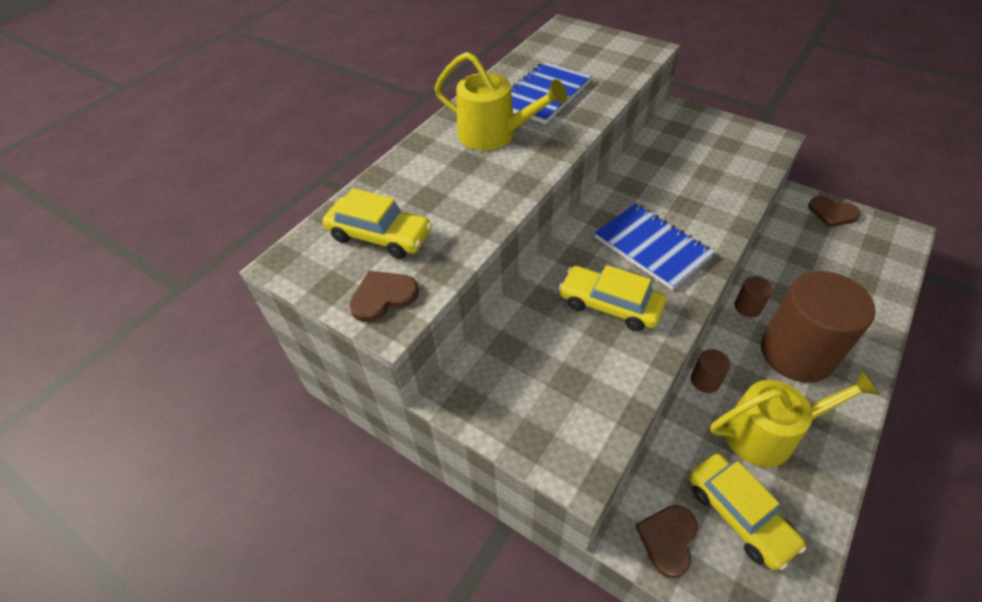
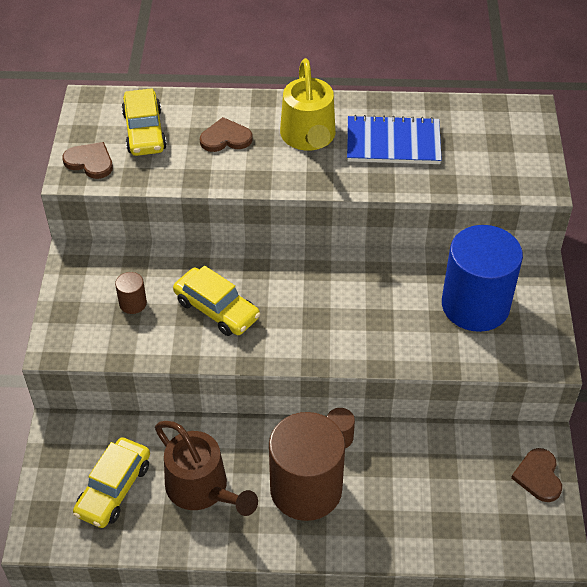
camera: 55 degrees right, 0 degrees up
yellow car [559,265,666,331] -> yellow car turned 135 degrees clockwise [173,266,260,336]
blue notebook [595,203,714,290] -> none
brown heart [635,505,698,578] -> brown heart moved to [200,117,253,152]
brown cylinder [691,349,730,393] -> brown cylinder moved to [115,272,147,314]
yellow watering can [710,370,880,467] -> brown watering can [155,421,258,516]
none -> blue cylinder [442,225,523,332]

